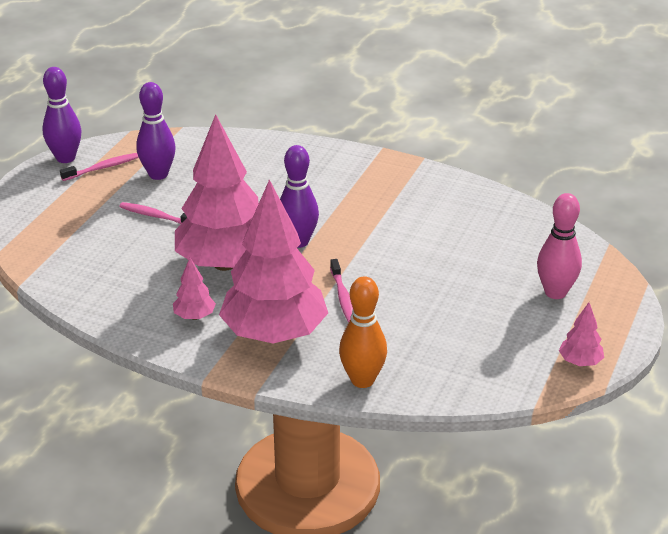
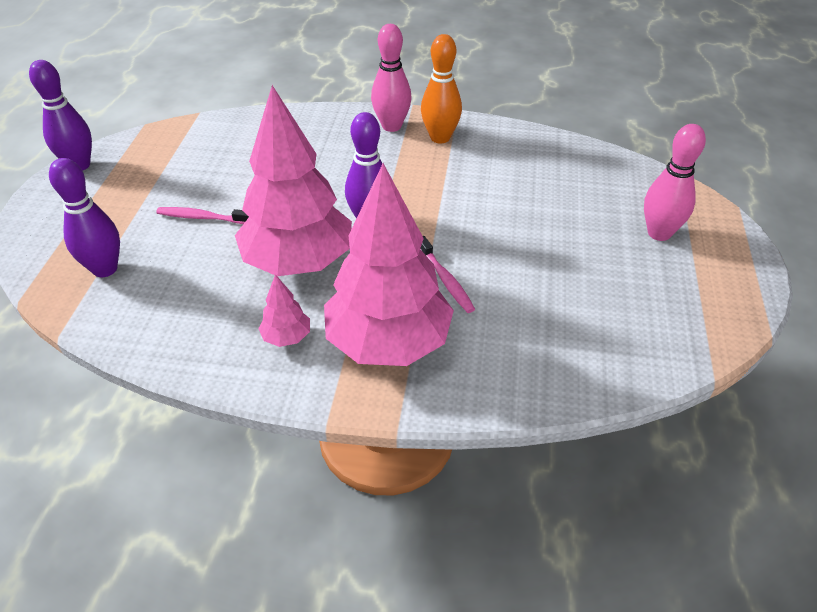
camera: 15 degrees left, 10 degrees up
pink toothbrush [60,153,139,181] -> none
purple bowling pin [136,82,176,180] -> purple bowling pin moved to [49,158,120,277]
orange bowling pin [339,276,387,388] -> orange bowling pin moved to [421,34,462,144]
pink tree [559,302,604,366] -> none
none -> pink bowling pin [371,24,412,132]

